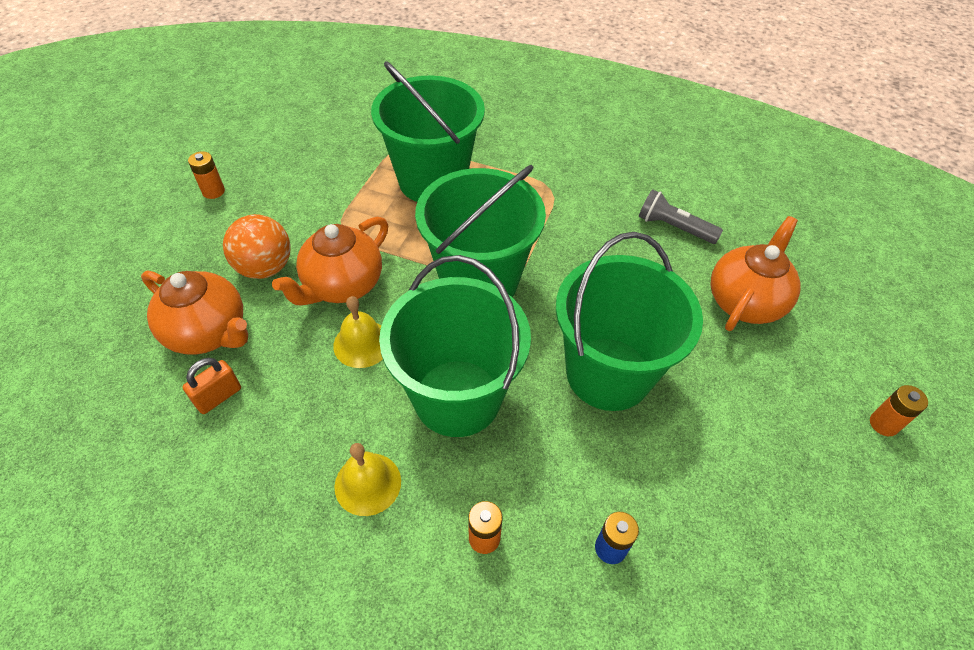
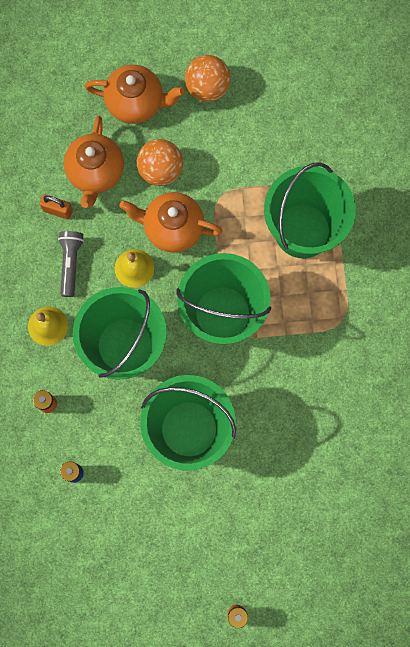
camera: 65 degrees right, 25 degrees up
orange battery [188,151,225,199] -> orange ball [185,55,231,102]
grey flashlight [639,189,723,244] -> grey flashlight moved to [58,231,84,297]
orange teapot [711,216,801,331] -> orange teapot moved to [85,65,185,124]

